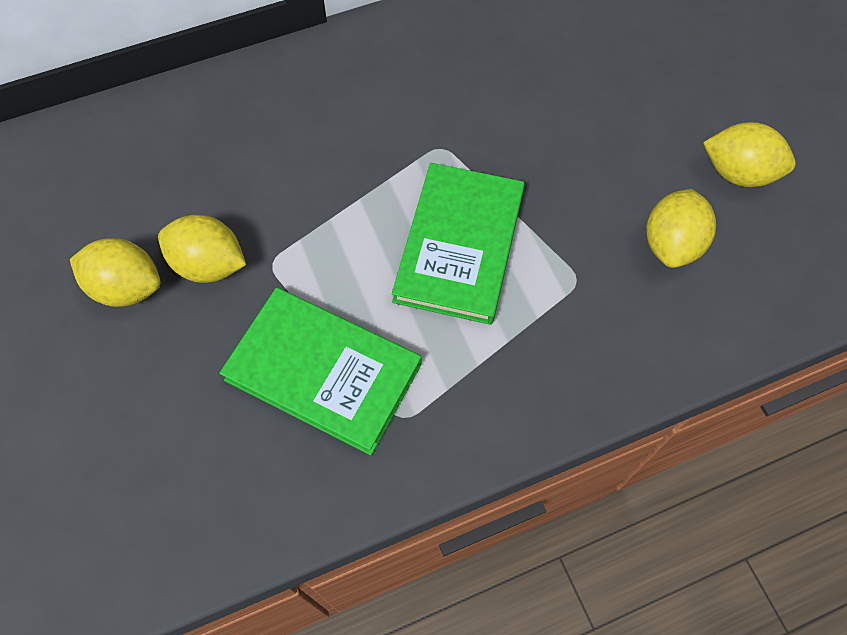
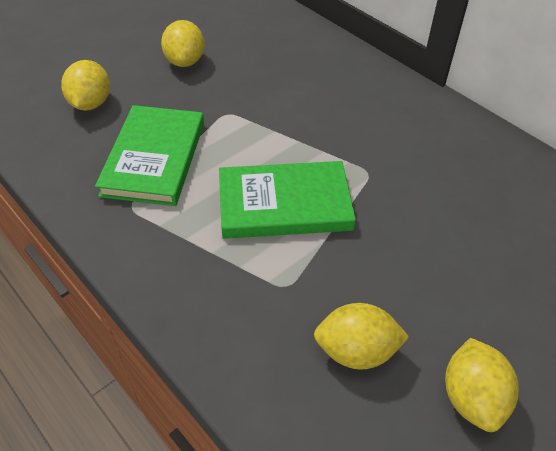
camera: 70 degrees right, 15 degrees down
yellow lemon [158,215,246,283] -> yellow lemon moved to [61,60,110,111]

